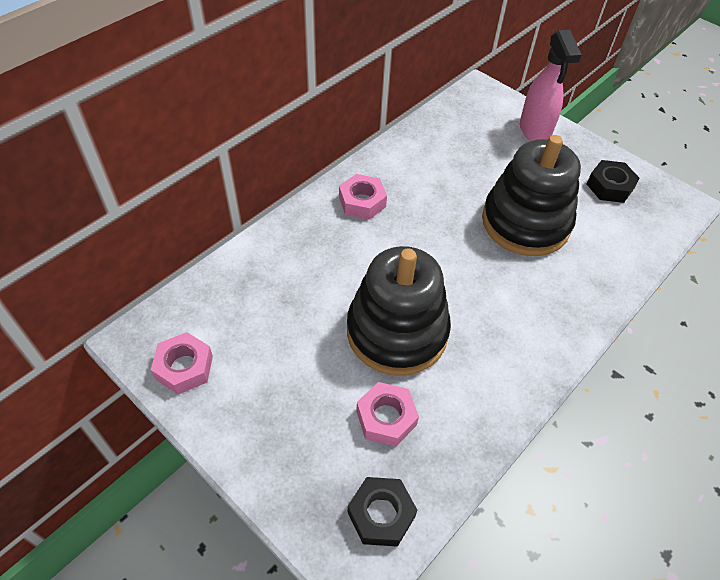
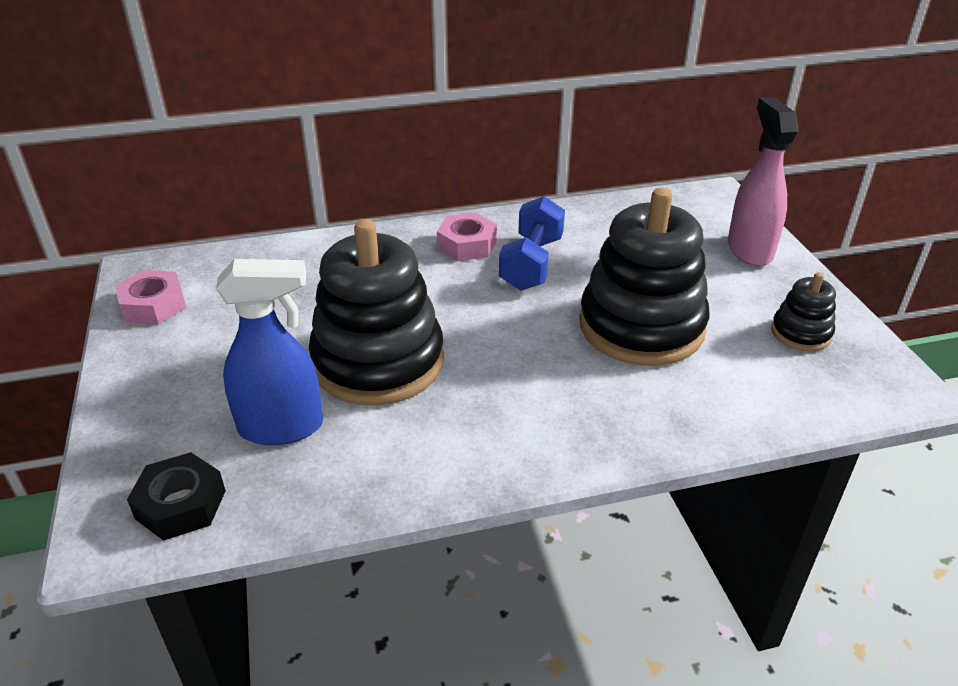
camera: 35 degrees right, 15 degrees down
pink nut [356,382,419,447] -> blue spray bottle [216,259,323,445]
pink spray bottle [520,30,582,141] -> pink spray bottle turned 150 degrees clockwise [728,97,798,266]
black nut [587,160,640,203] -> black stacking toy [771,272,836,351]
none -> blue dumbbell [499,196,565,291]

